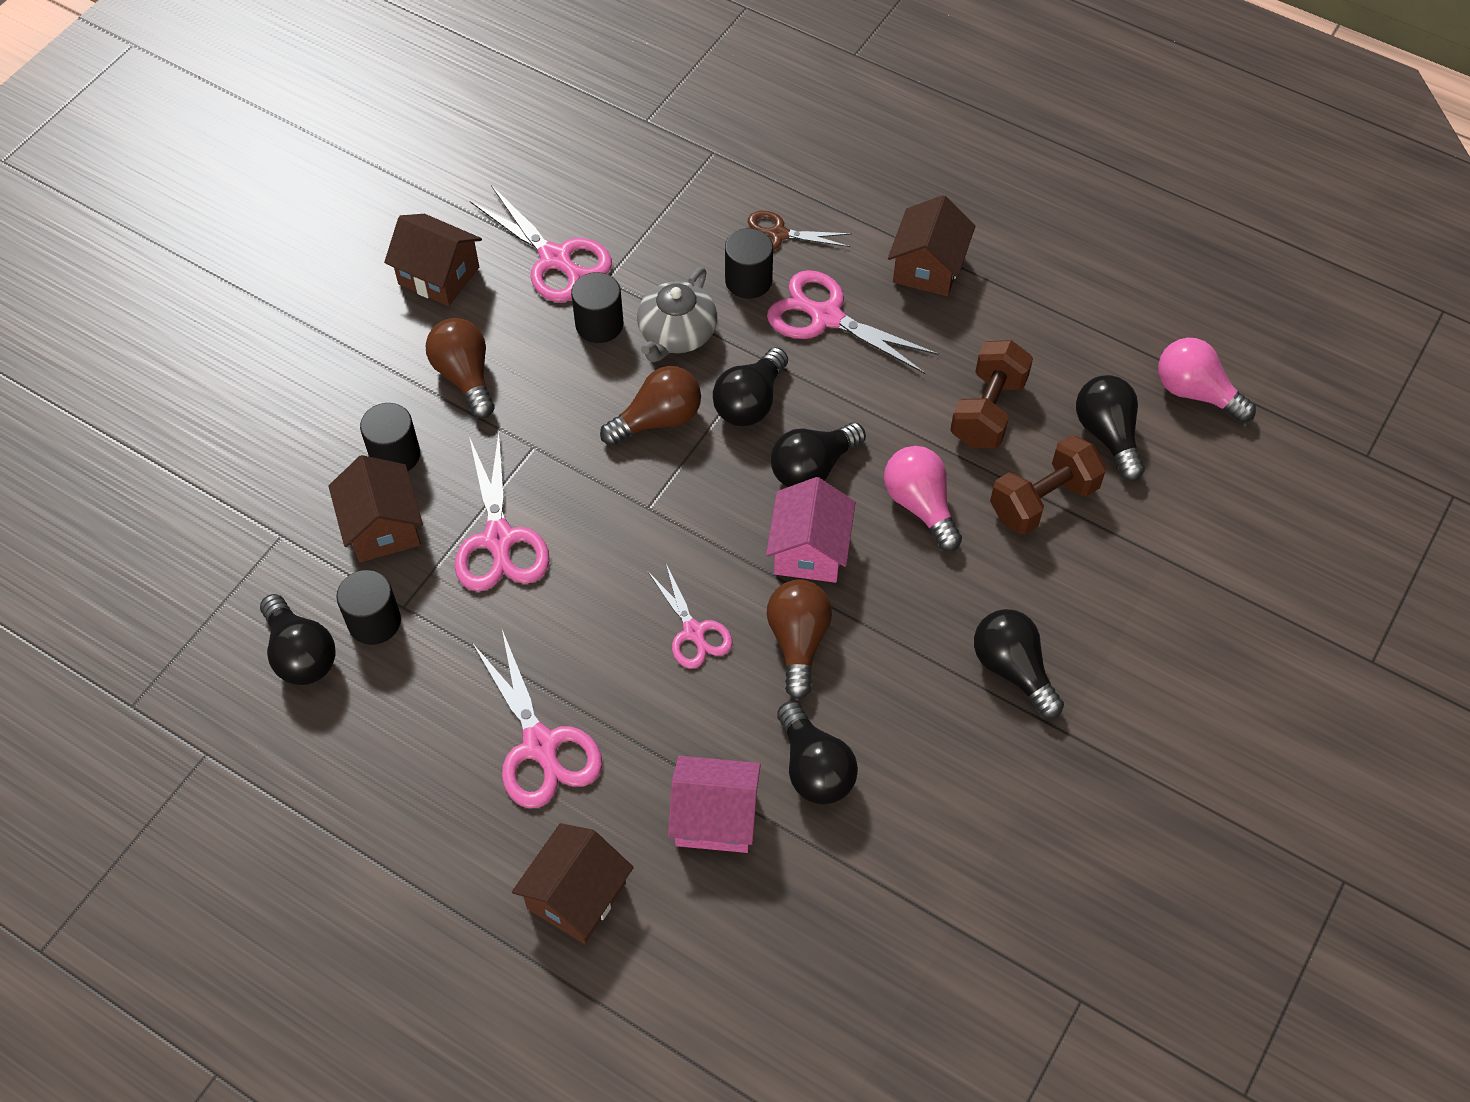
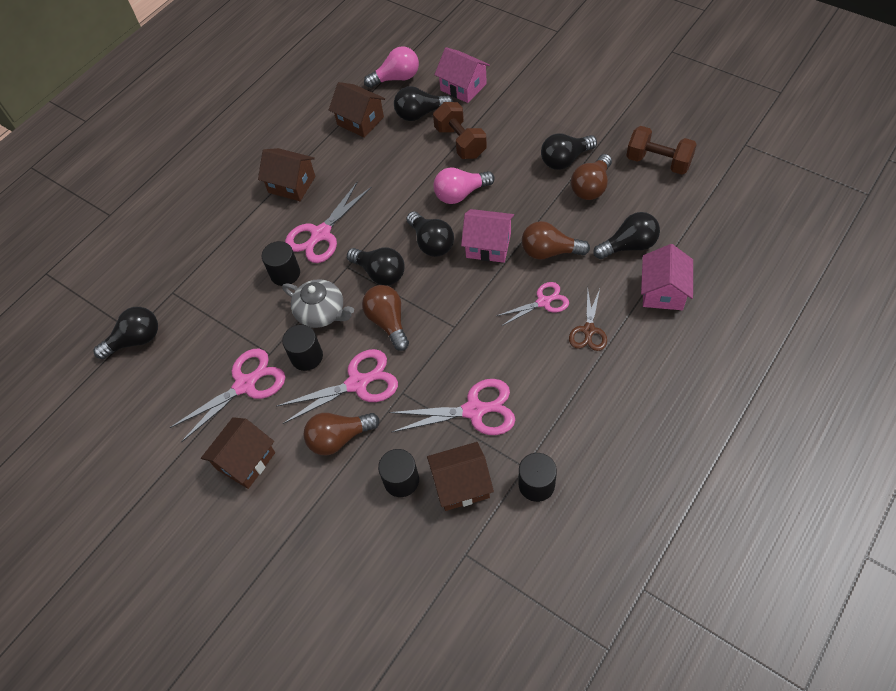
camera: 80 degrees left, 0 degrees up
black light bulb [260,594,336,685] -> black light bulb moved to [94,307,158,360]
pink scissors [472,630,602,808] -> pink scissors moved to [276,349,398,424]
brown house [512,823,634,944] -> brown house moved to [329,82,385,138]
brown scissors [748,211,852,251] -> brown scissors moved to [569,289,607,351]
brown dumbbell [950,340,1033,448] -> brown dumbbell moved to [626,126,697,175]
pink light bulb [1158,338,1256,423] -> pink light bulb turned 150 degrees counterclockwise [364,46,419,88]
none -> pink house [434,47,490,103]
none -> brown light bulb [571,154,612,200]

